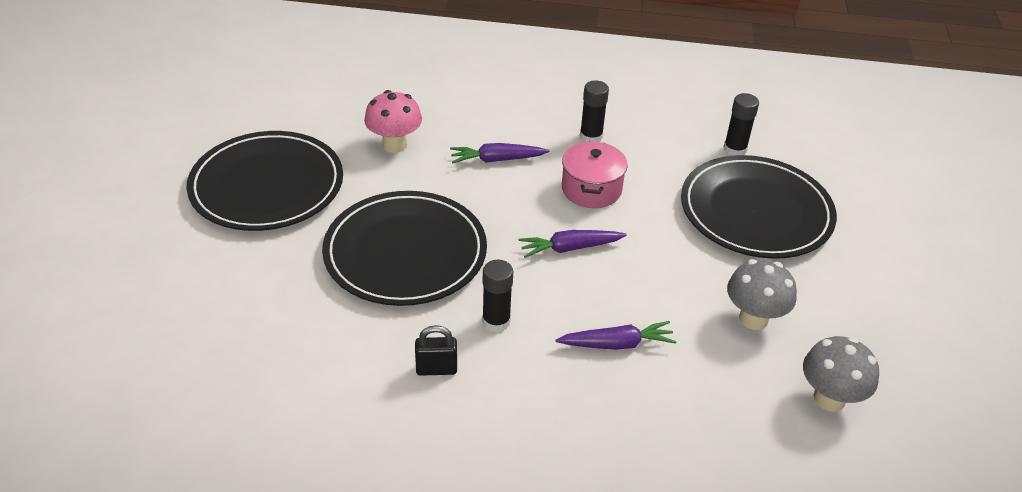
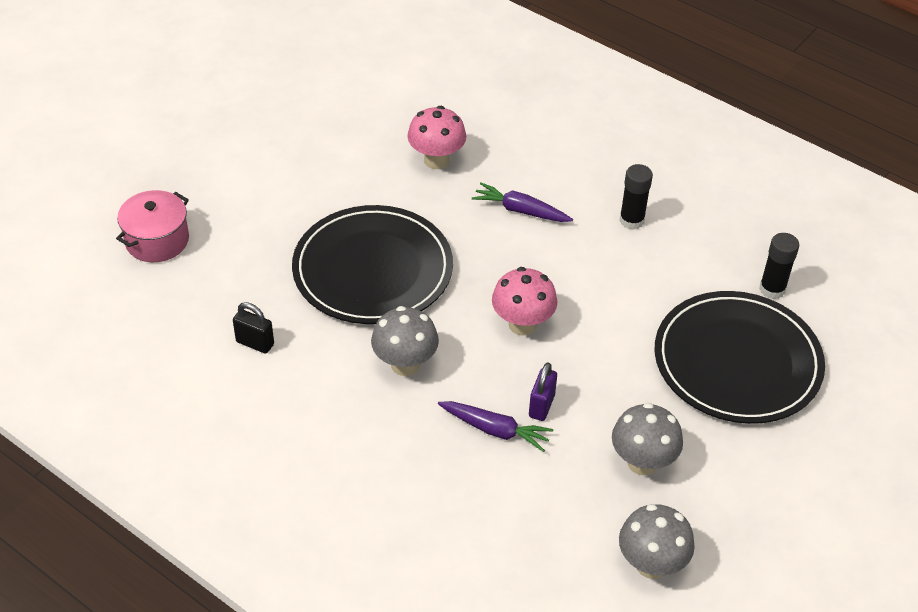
camera: 30 degrees right, 5 degrees up
black plate [186,131,343,231] -> none
black padlock [415,325,457,376] -> black padlock moved to [233,302,274,354]
black glue stick [482,260,513,332] -> grey mushroom [371,306,439,376]
purple carrot [518,230,626,258] -> pink mushroom [492,267,557,336]
pink pot [562,141,628,208] -> pink pot moved to [116,190,189,262]
none -> purple padlock [529,362,557,421]

